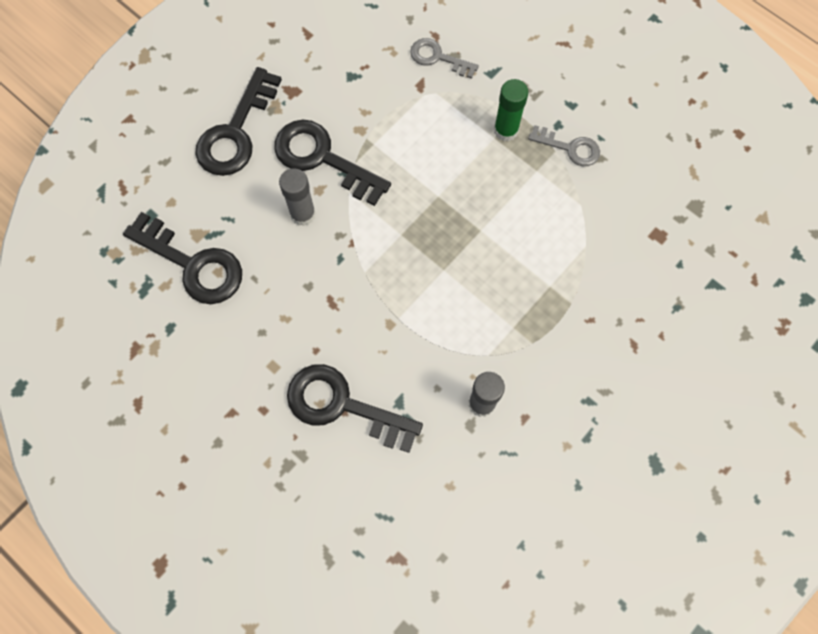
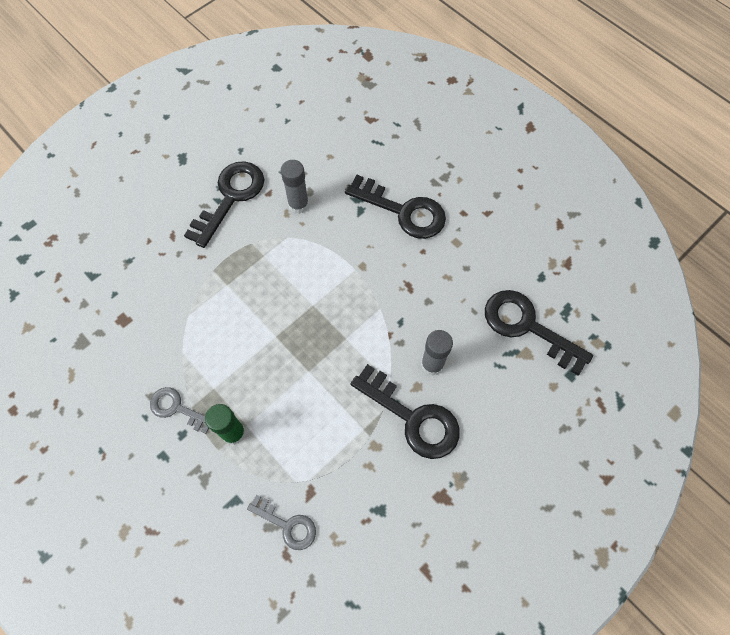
camera: 175 degrees left, 5 degrees down
black key [195,67,282,176] -> black key moved to [184,161,265,248]

